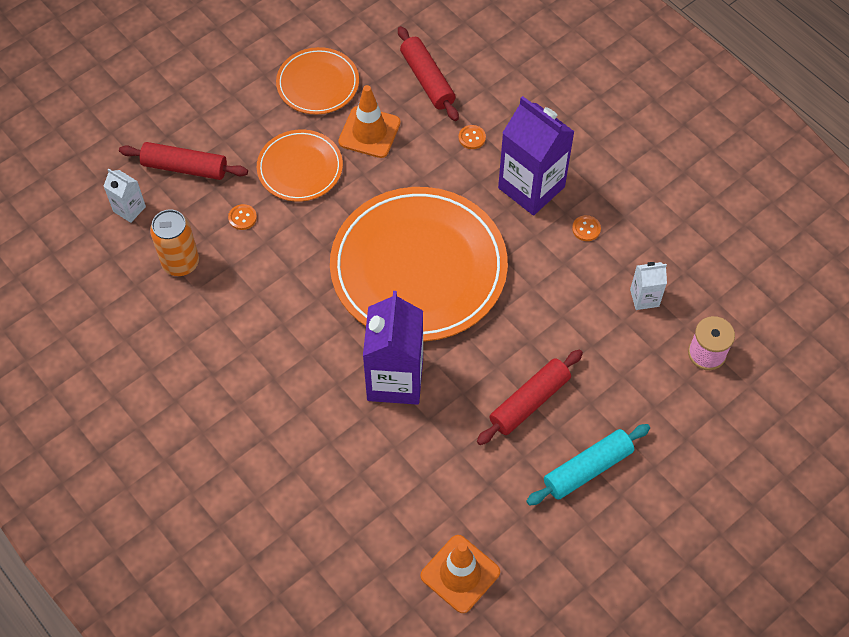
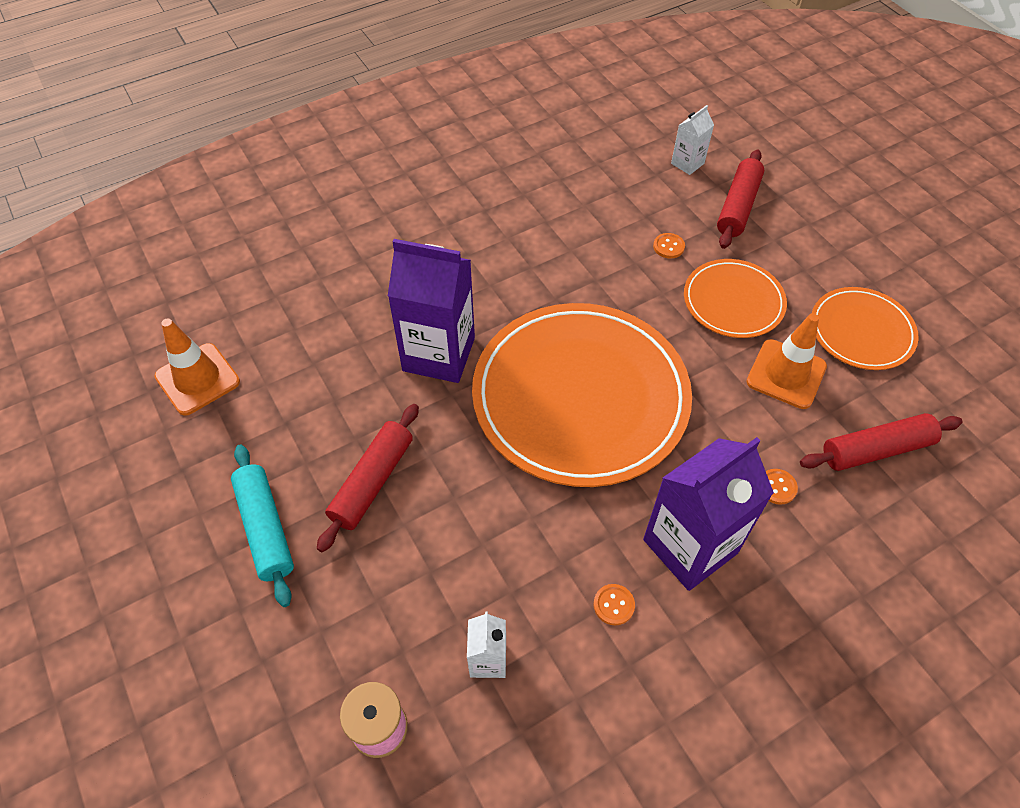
camera: 100 degrees right, 5 degrees down
orange can [150,209,199,276] -> none
red rolling pin [477,349,583,445] -> red rolling pin turned 60 degrees clockwise [317,404,419,552]

